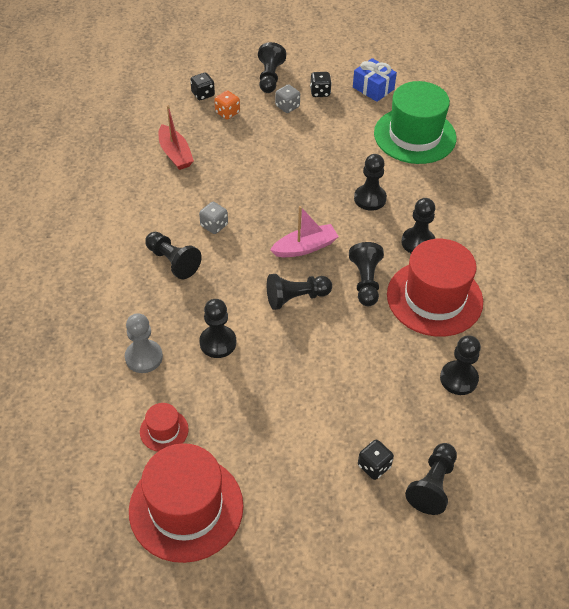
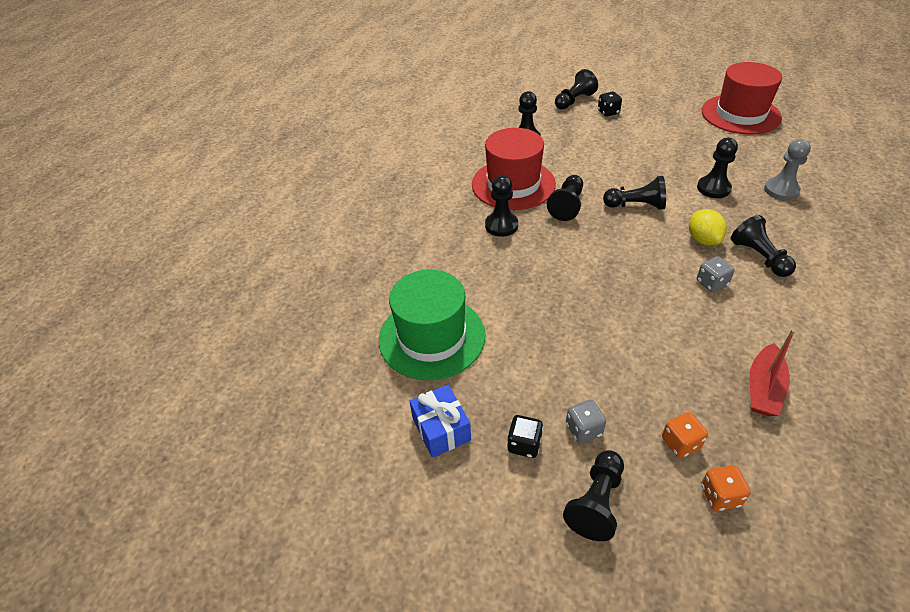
camera: 155 degrees left, 5 degrees down
red hat [140,403,189,452] -> none
red boat [159,105,194,170] -> red boat turned 150 degrees counterclockwise [749,329,795,416]
black dice [190,72,215,100] -> orange dice [701,465,751,511]
pink boat [270,206,339,257] -> none
black pawn [354,154,387,211] -> none
none -> yellow lemon [689,209,727,246]

